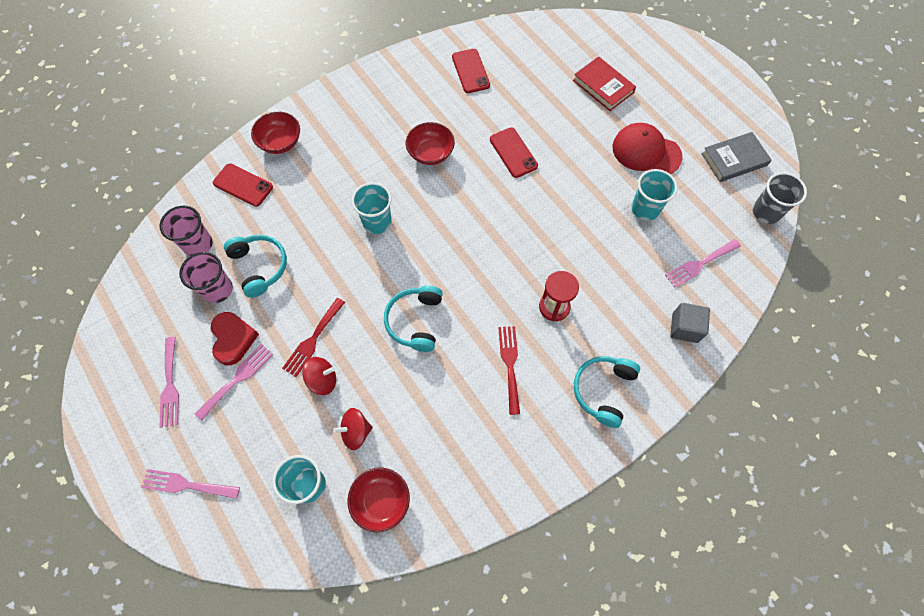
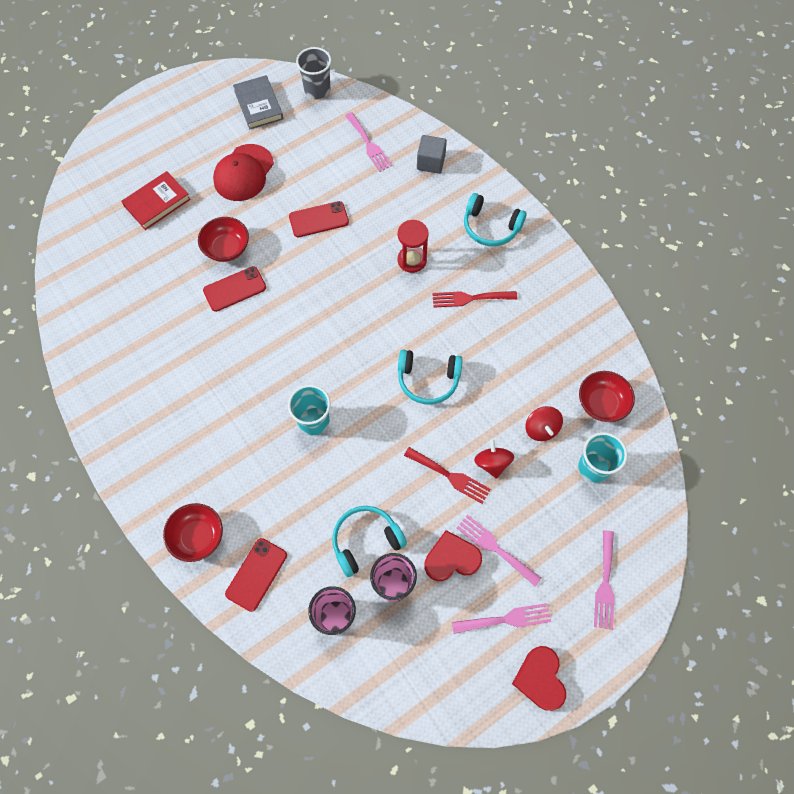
camera: 90 degrees left, 0 degrees up
red bowl [406,122,455,165] -> red bowl moved to [198,217,249,262]
red phone [452,49,490,93] -> red phone moved to [289,201,349,237]
turquoise cup [631,169,678,221] -> none
none -> red heart [512,646,566,711]

